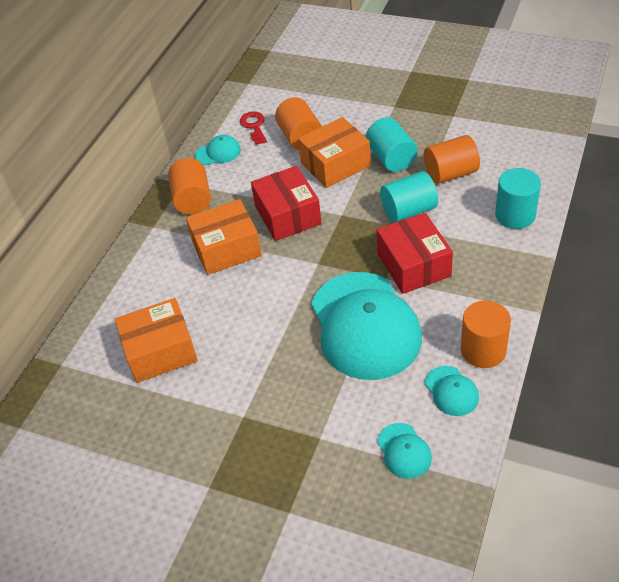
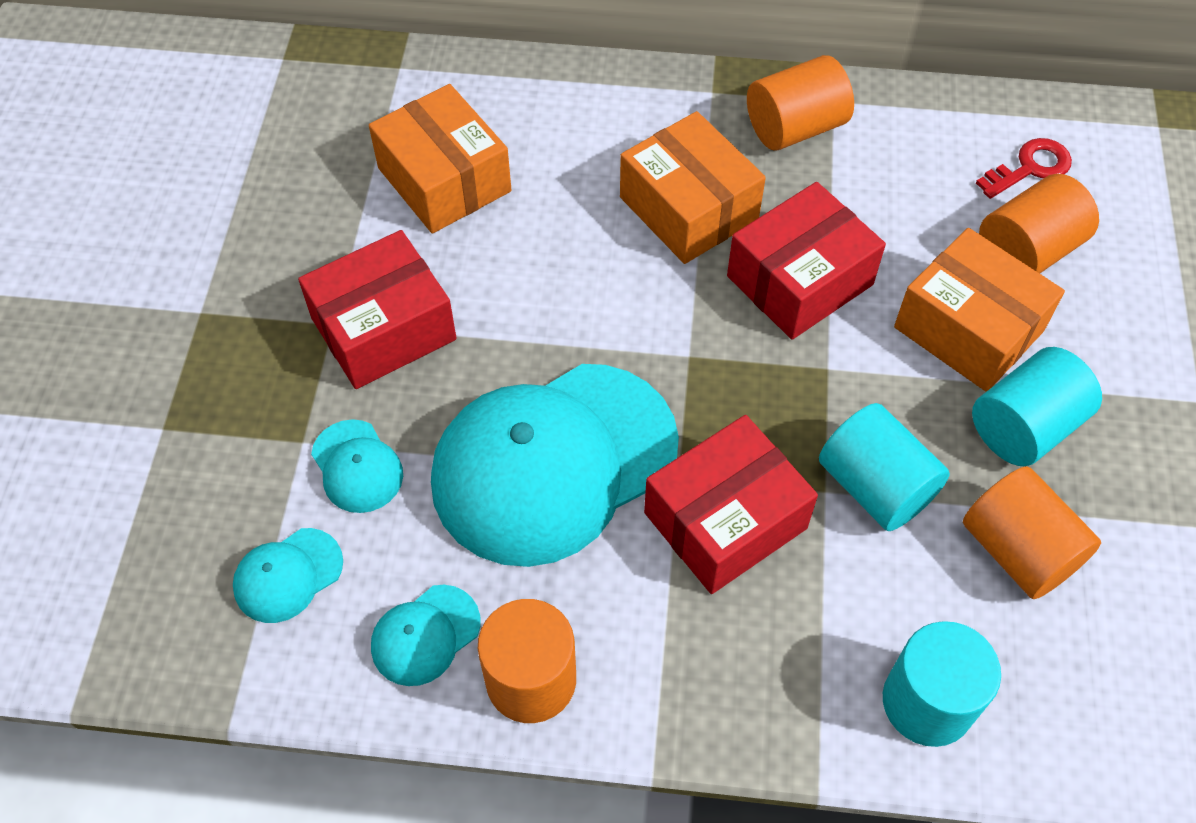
camera: 70 degrees right, 10 degrees up
turquoise cap [195,135,241,165] -> turquoise cap moved to [311,419,403,513]
none -> red box [298,230,456,389]

